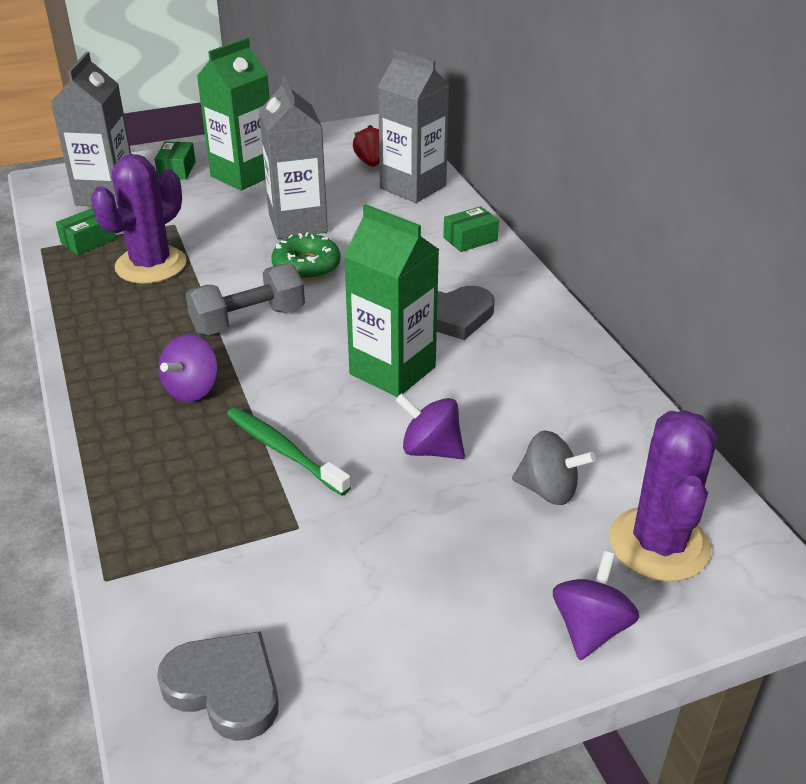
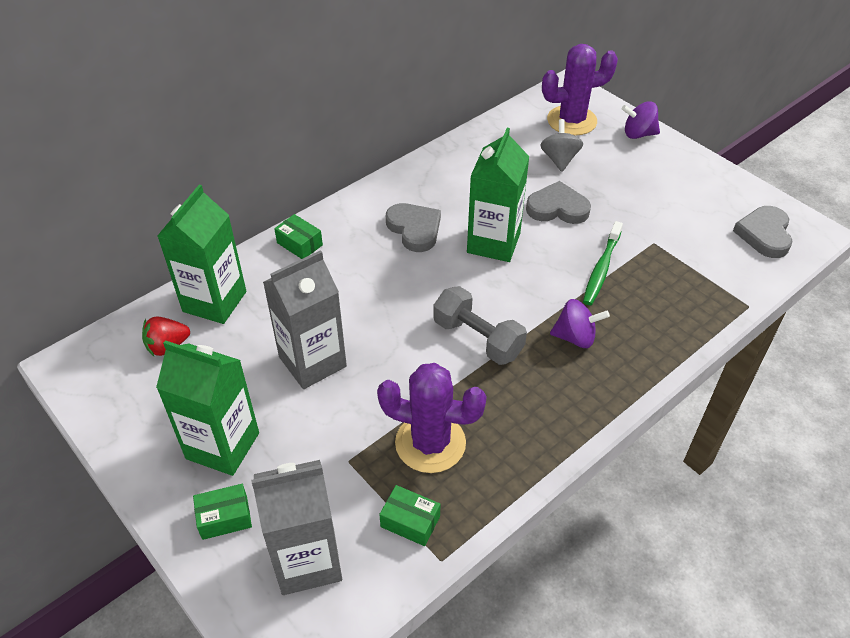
camera: 110 degrees left, 10 degrees up
green donut [271,232,340,280] -> none
grey carton [378,48,450,203] -> green carton [157,185,246,324]
purple spinning top [395,393,465,459] -> grey heart [526,181,591,224]

